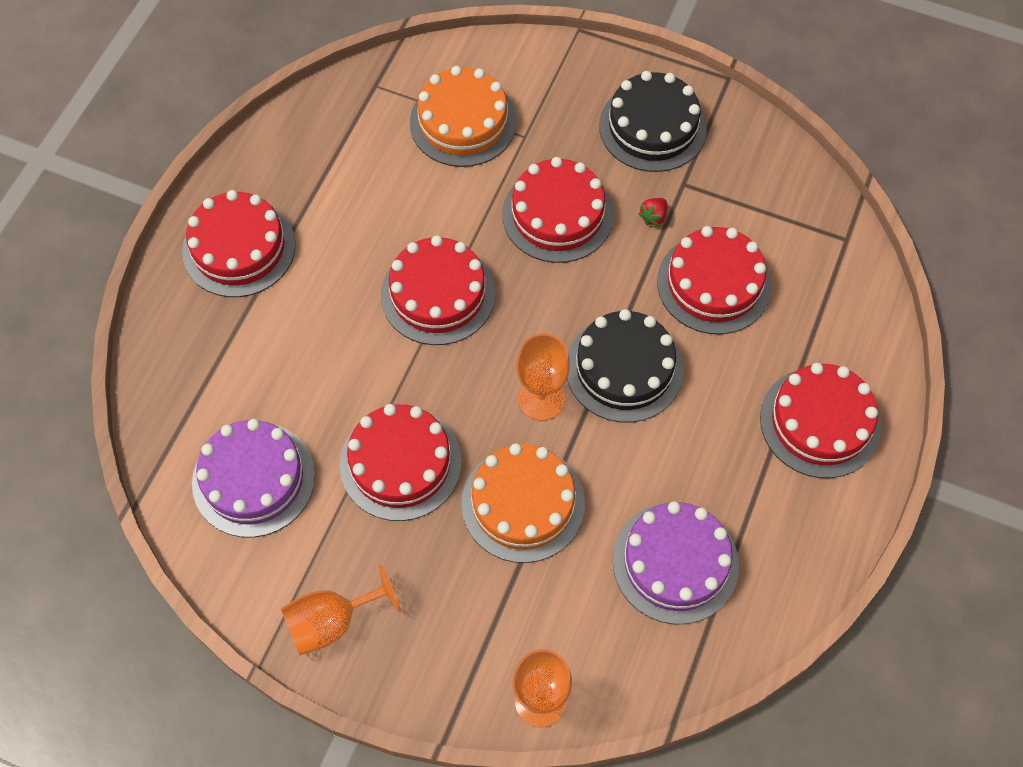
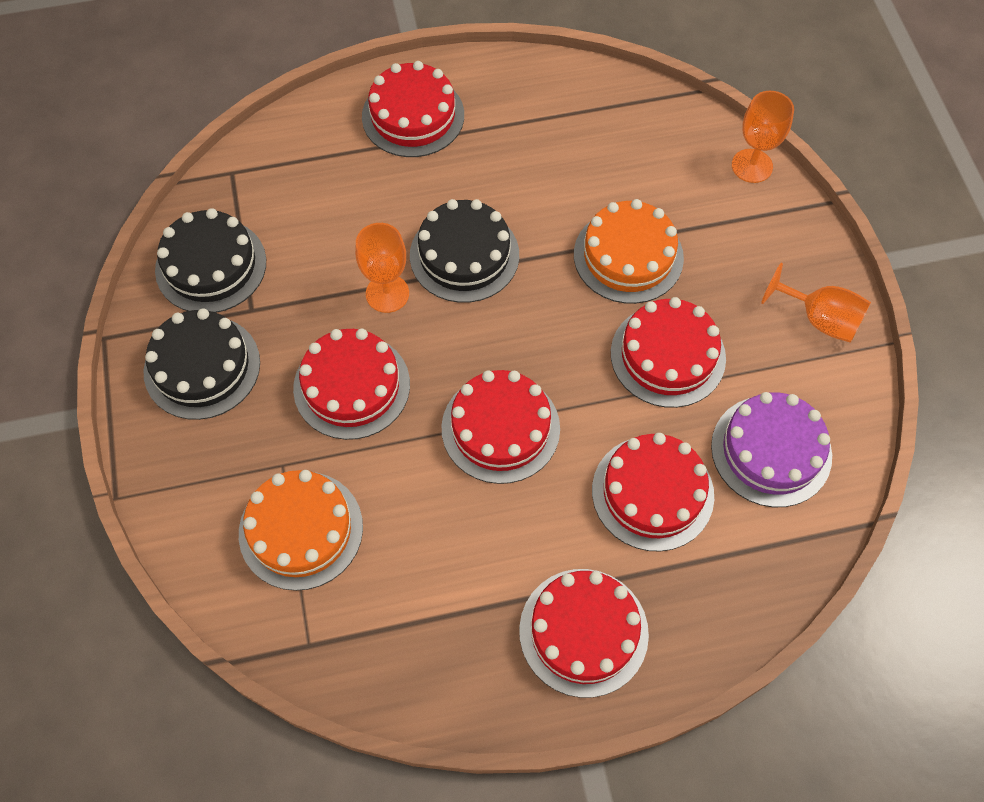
camera: 125 degrees left, 0 degrees up
orange goblet [516,334,570,421] -> orange goblet moved to [355,223,409,313]
purple cake [613,501,739,624] -> none
red strawberry [638,198,667,227] -> none
red cake [657,226,772,334] -> red cake moved to [592,433,714,552]
none -> black cake [155,208,266,313]

